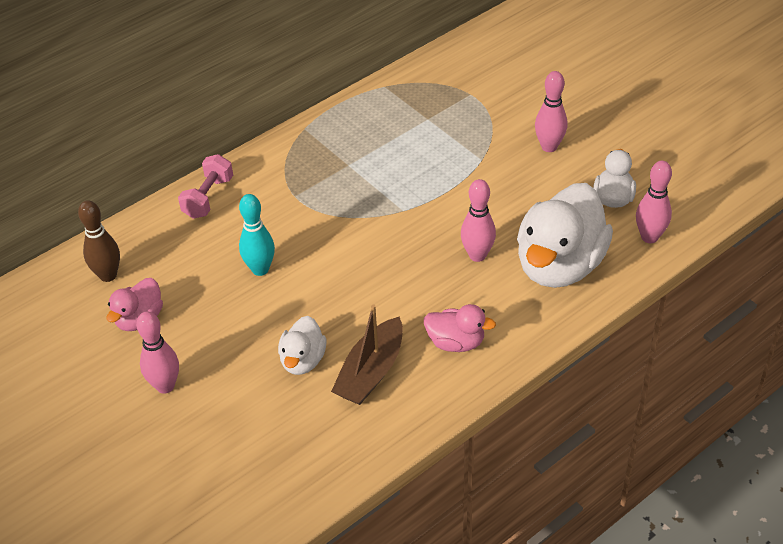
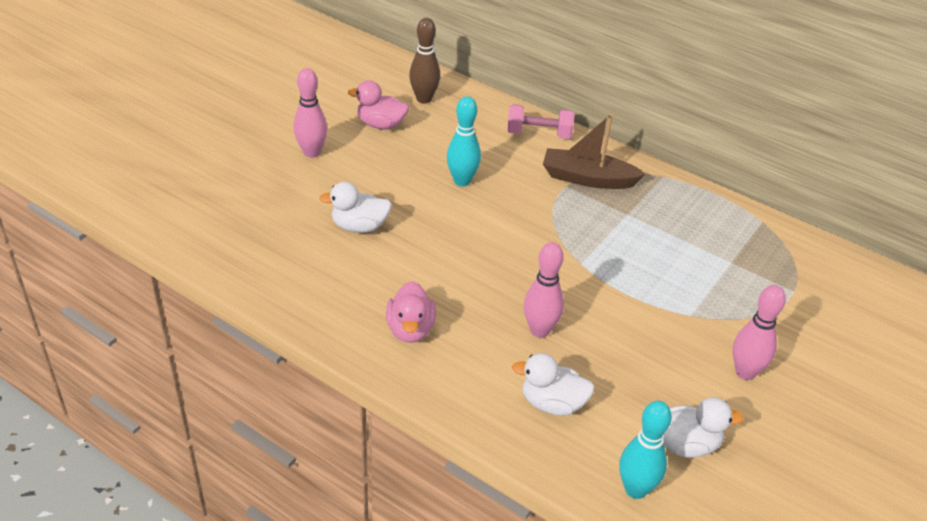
camera: 70 degrees right, 5 degrees down
brown boat [331,304,403,405] -> brown boat moved to [543,114,646,189]
white duck [517,183,613,288] -> white duck [512,353,595,416], size x0.50
pink bowling pin [636,161,672,243] -> turquoise bowling pin [620,401,672,499]

